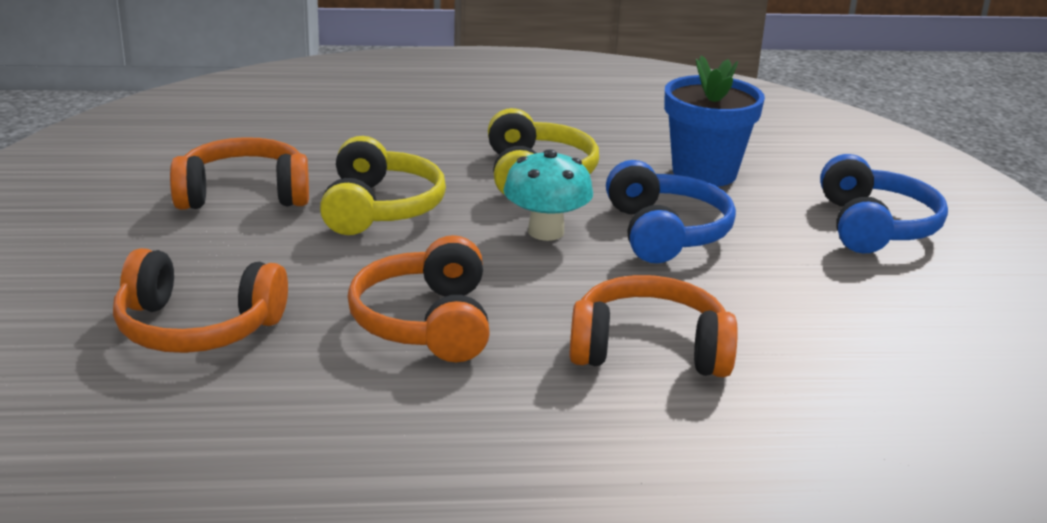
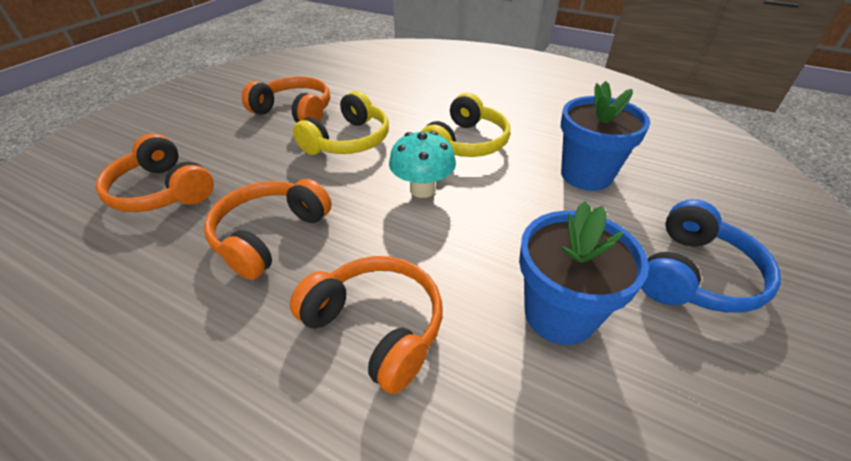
camera: 35 degrees right, 15 degrees up
blue headphones [606,160,736,263] -> none
none -> blue flower pot [519,201,649,345]

